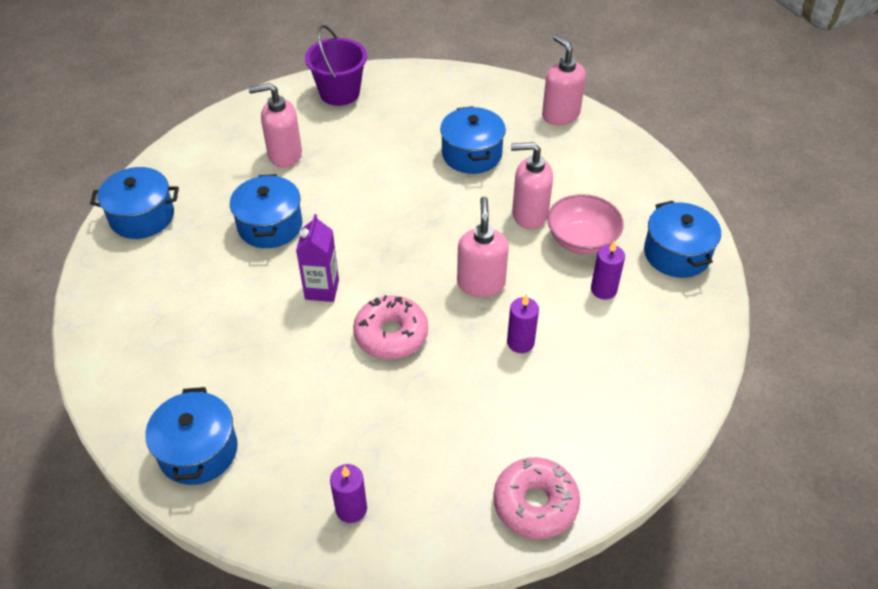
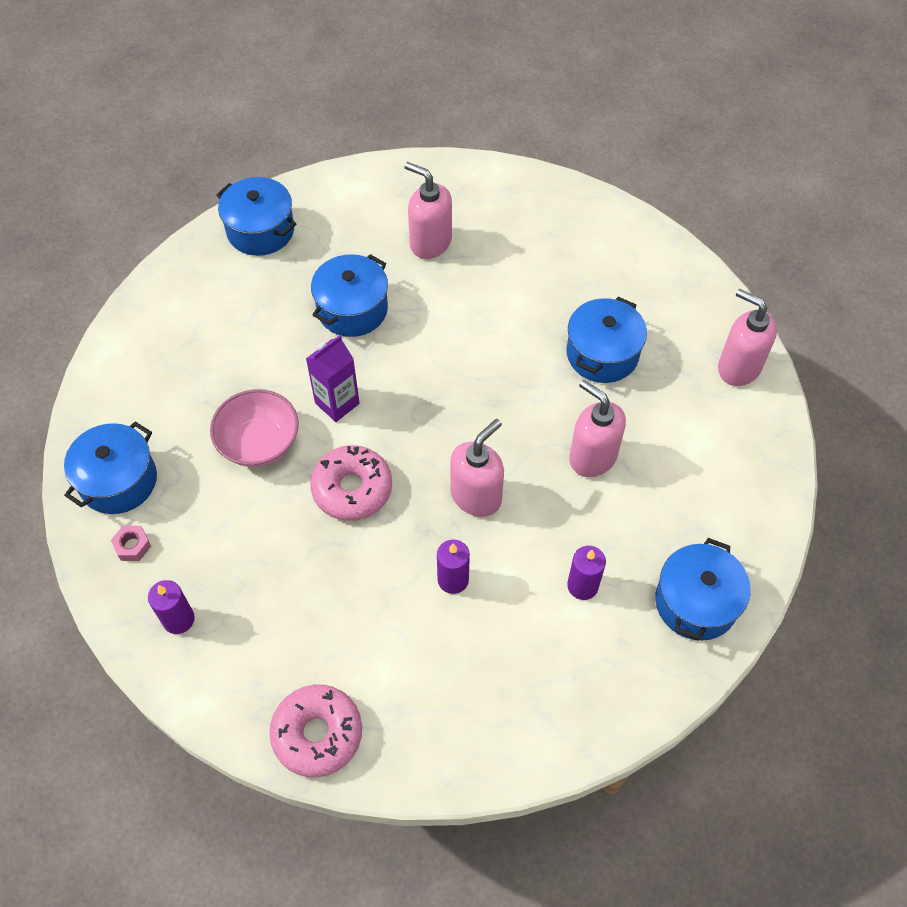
camera: 40 degrees right, 10 degrees up
purple bucket [305,25,367,106] -> none
pink soap dispenser [542,35,586,125] -> pink soap dispenser turned 60 degrees counterclockwise [718,289,777,386]
pink bowl [547,194,624,255] -> pink bowl moved to [210,389,299,467]
none -> pink nut [111,526,151,561]

